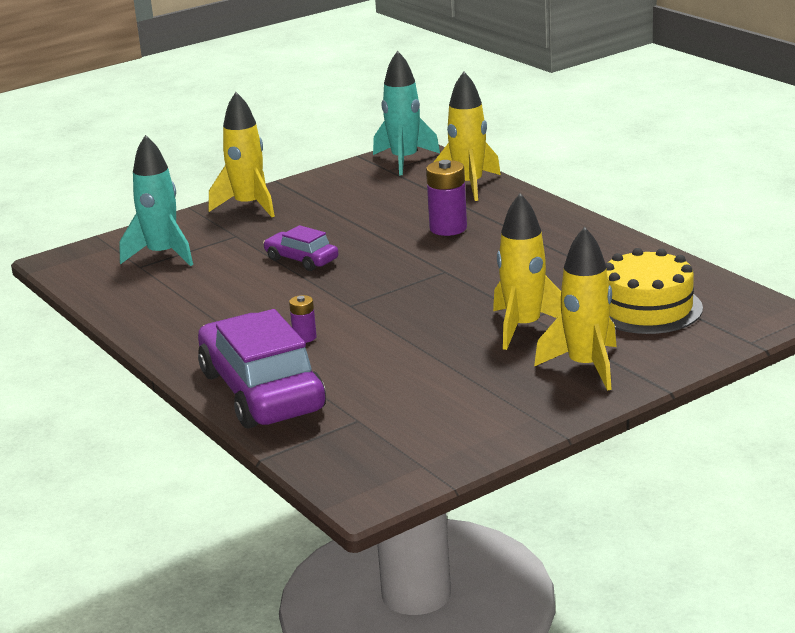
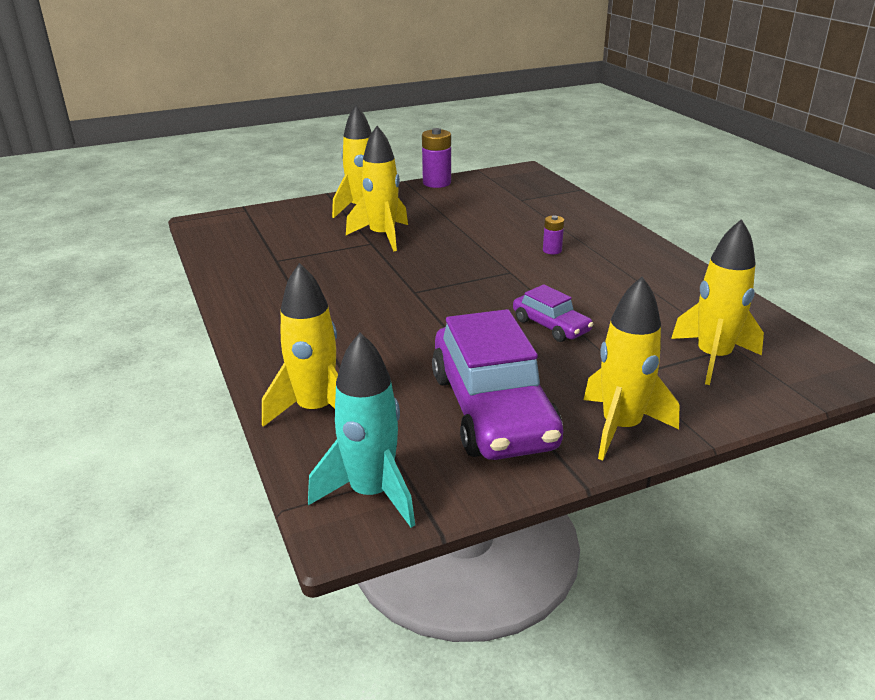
camera: 170 degrees left, 5 degrees up
turquoise rocket [119,135,193,266] -> yellow rocket [671,219,764,385]
purple car [198,309,326,429] -> purple car moved to [432,309,563,460]
purple battery [426,160,467,236] -> purple battery moved to [422,128,451,188]
yellow cake [606,248,703,334] -> none

